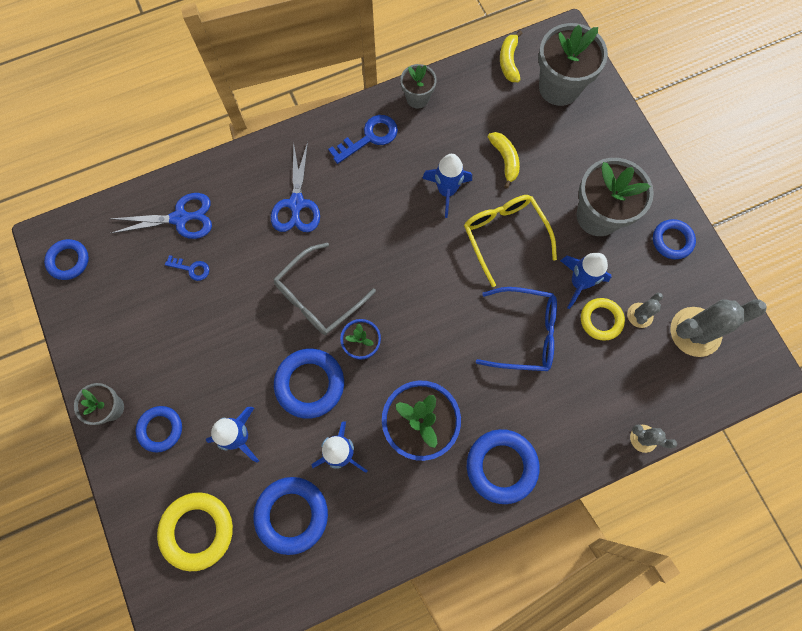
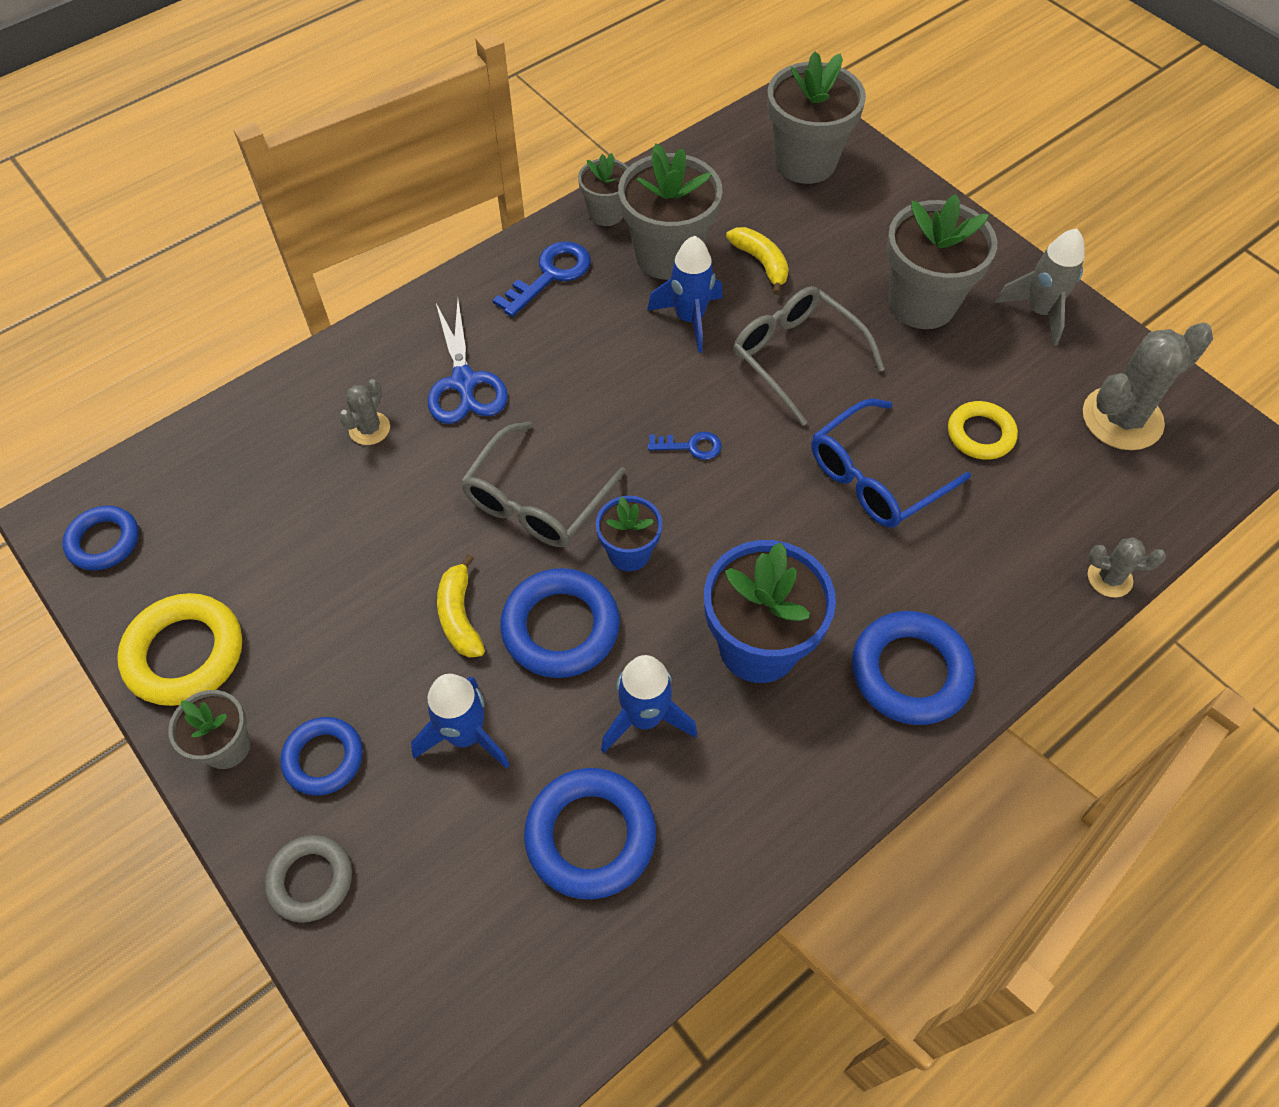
camera: 15 degrees left, 15 degrees down
blue scissors [110,193,212,239] -> none
yellow ring [157,492,233,571] -> yellow ring moved to [117,593,242,706]
blue key [165,255,209,281] -> blue key moved to [648,432,722,460]
yellow glasses [464,195,557,287] -> grey glasses [733,286,885,426]
blue glasses [476,287,557,371] -> blue glasses turned 150 degrees clockwise [812,399,971,528]
yellow banana [500,30,523,82] -> yellow banana moved to [437,554,485,658]
blue rocket [560,253,611,309] -> none
grey cactus [627,293,663,328] -> grey cactus moved to [339,379,390,445]
blue ring [653,219,696,259] -> grey rocket [995,229,1085,346]
none -> grey ring [265,835,352,923]
none -> grey flower pot [618,144,723,280]

